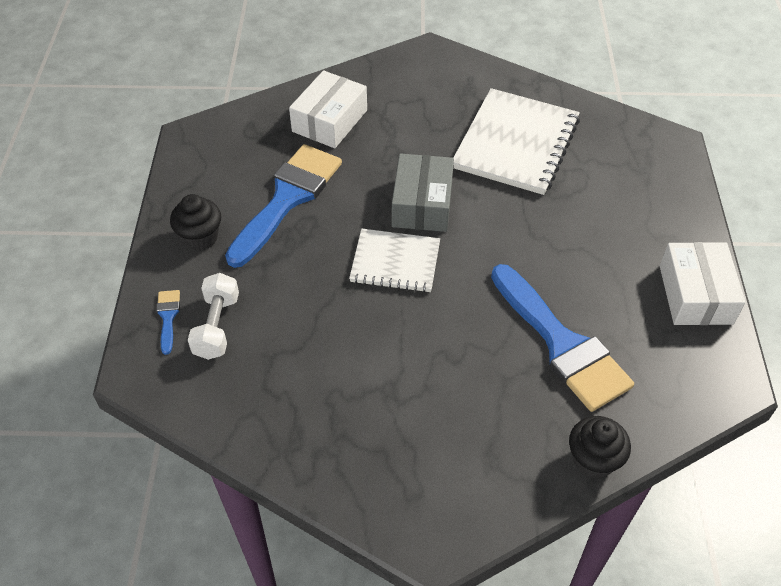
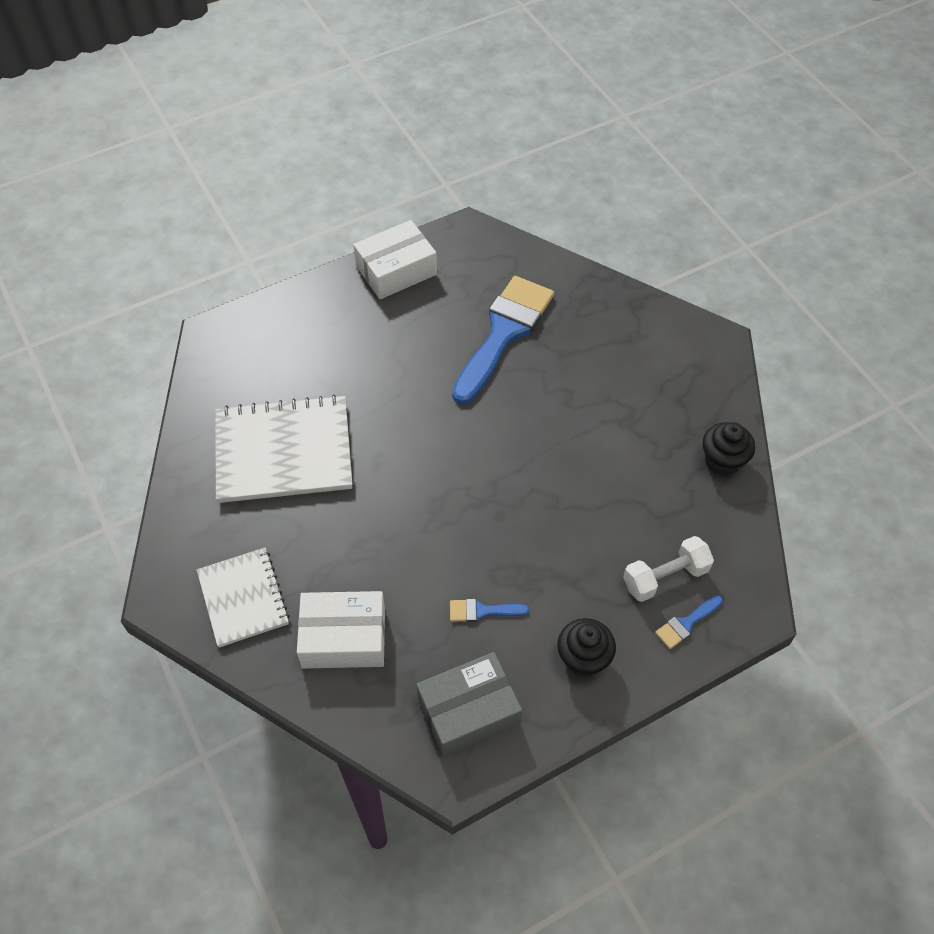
camera: 120 degrees left, 5 degrees up
blue brush [225,144,342,268] -> blue brush [450,599,529,622], size x0.41
white notebook [349,229,440,293] -> white notebook moved to [197,548,290,648]
grey box [392,154,454,232] -> grey box moved to [416,652,522,757]
black cupcake [569,416,631,479] -> black cupcake moved to [703,422,755,476]

